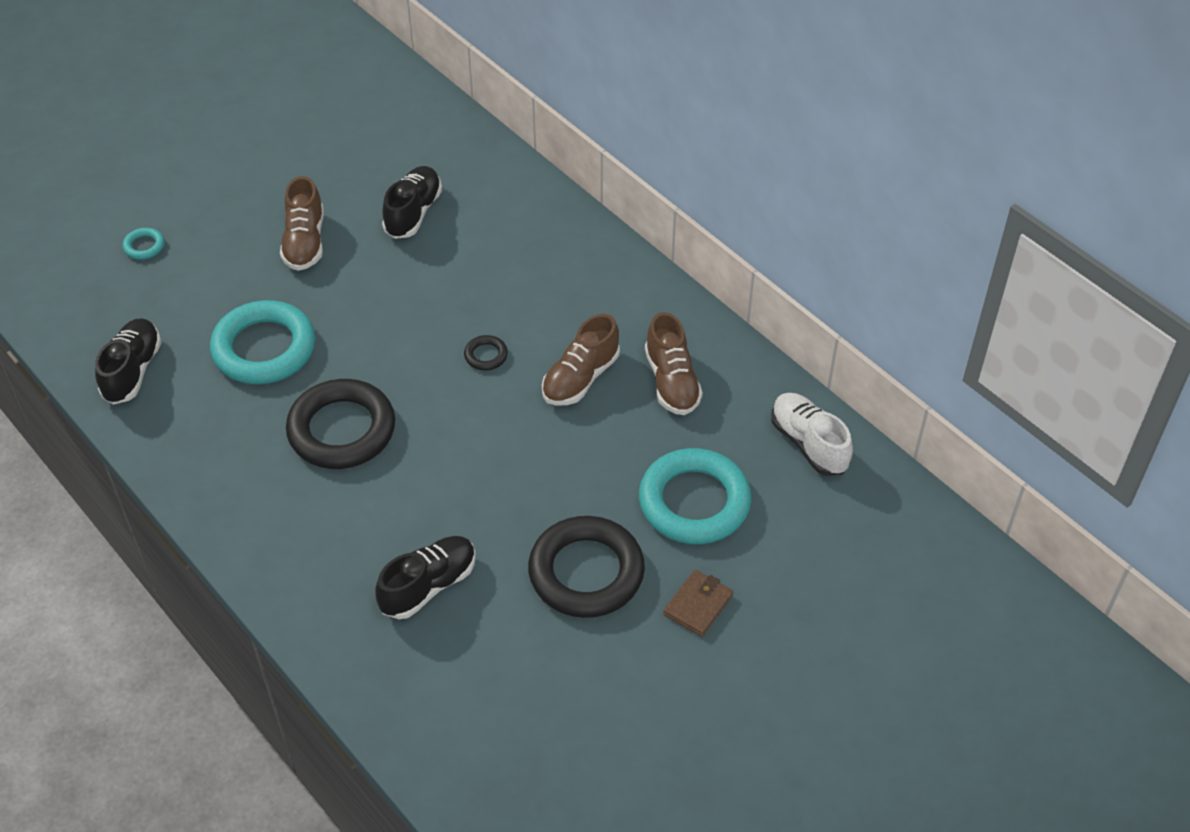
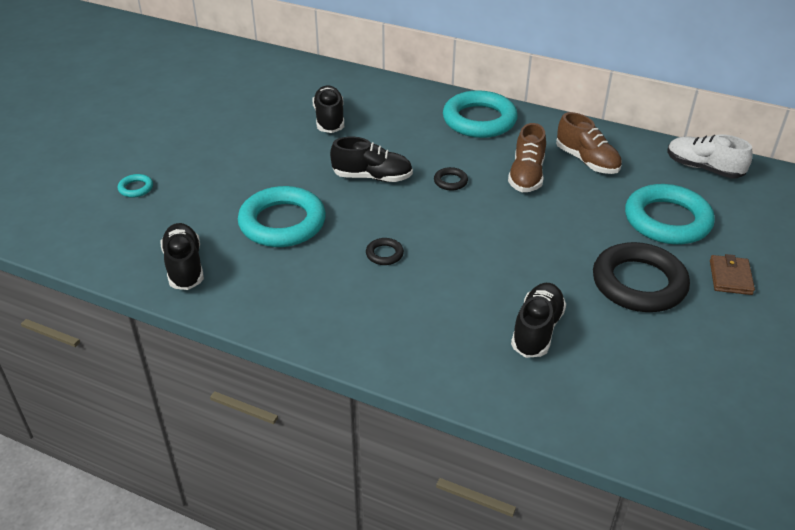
camera: 25 degrees left, 10 degrees down
brown shoe [280,176,324,271] -> none
black ring [286,379,395,469] -> black ring [366,238,404,265], size x0.42
none -> black shoe [330,137,413,182]
none -> turquoise ring [443,90,518,138]

